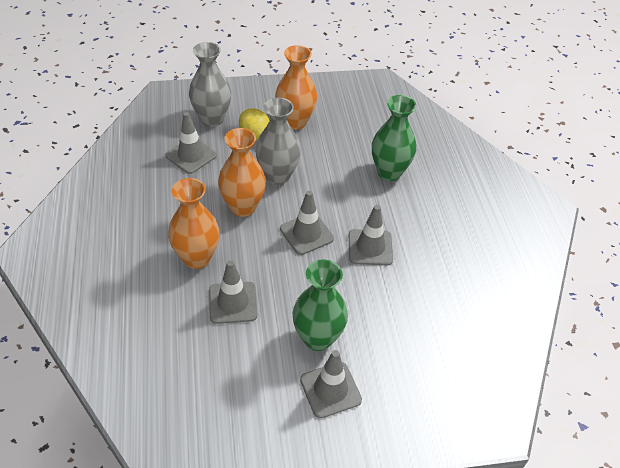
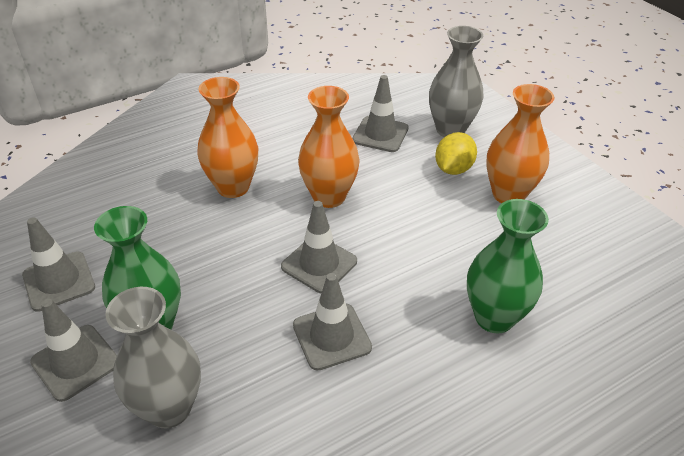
camera: 70 degrees right, 5 degrees down
grey traffic cone [209,260,257,324] -> grey traffic cone moved to [22,217,95,312]
grey vase [255,98,301,185] -> grey vase moved to [105,287,201,429]

